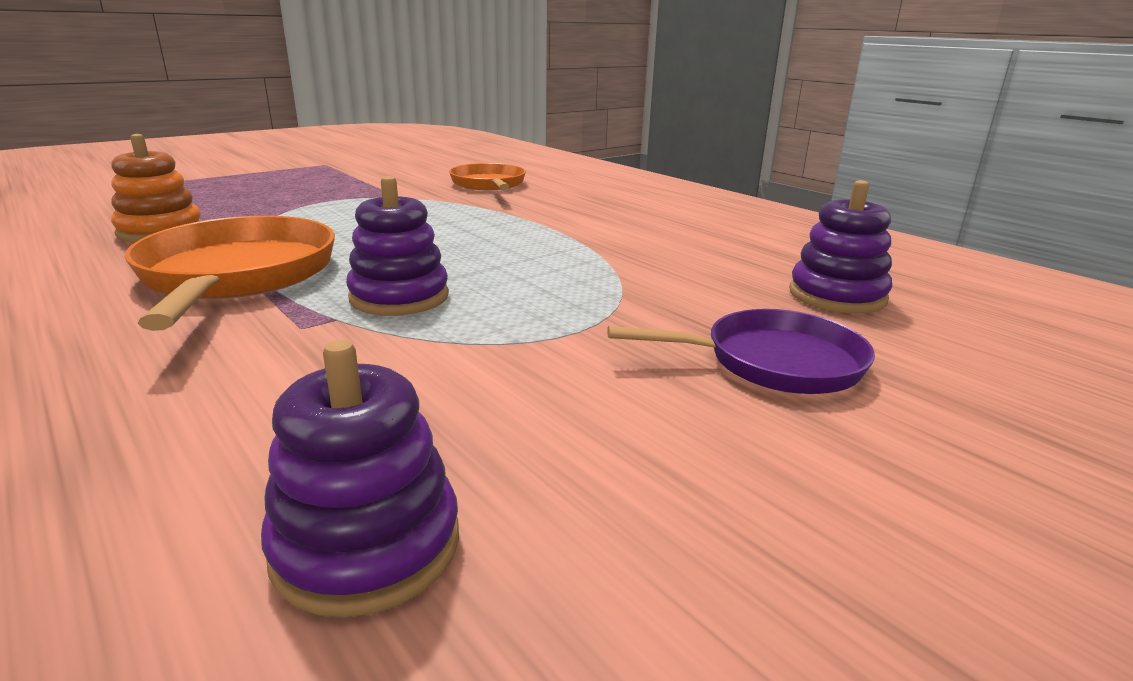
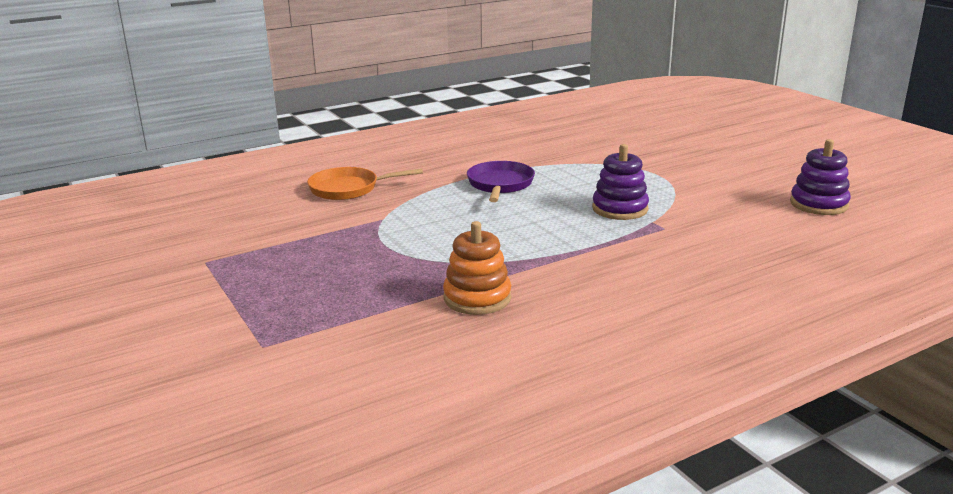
camera: 80 degrees left, 0 degrees up
orange pan [125,216,335,331] -> none
purple pan [607,309,875,394] -> purple pan moved to [467,161,535,202]
purple stacking toy [789,180,892,314] -> none

